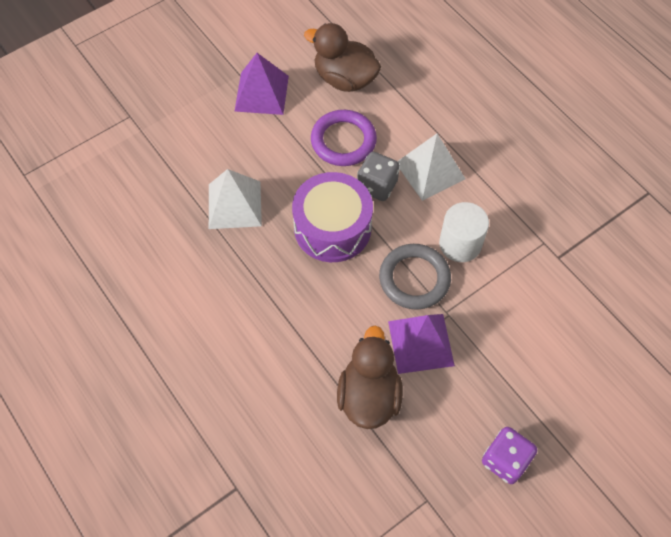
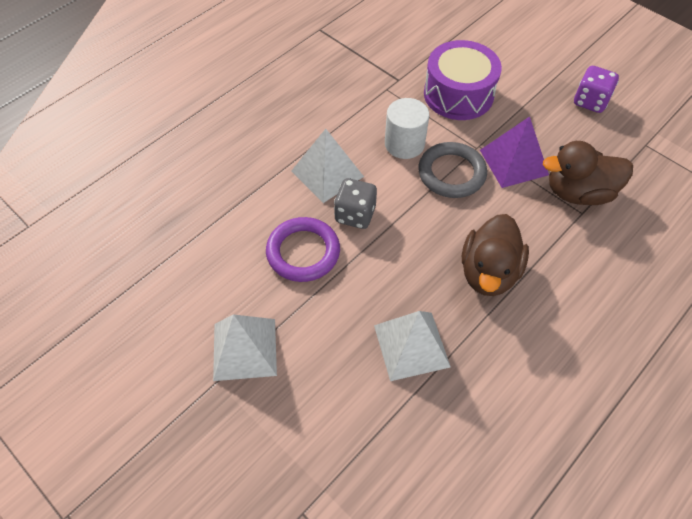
camera: 100 degrees left, 5 degrees down
purple pyramid [235,53,289,115] -> white pyramid [213,314,277,381]
purple drum [292,172,373,262] -> purple drum moved to [424,40,502,120]
brown duck [304,23,381,92] -> brown duck moved to [462,214,529,296]

